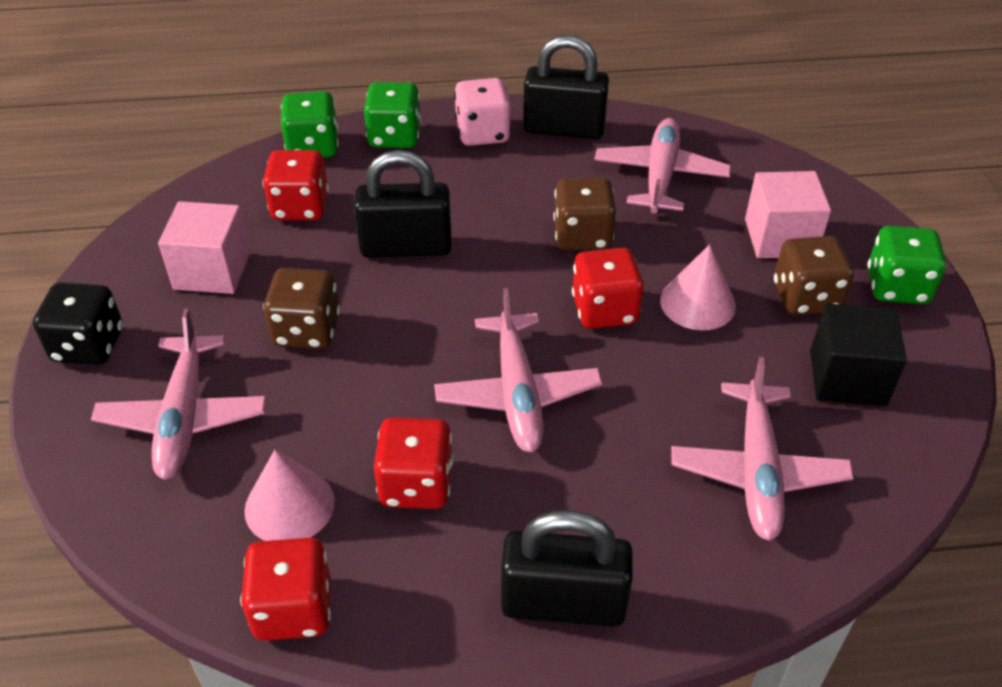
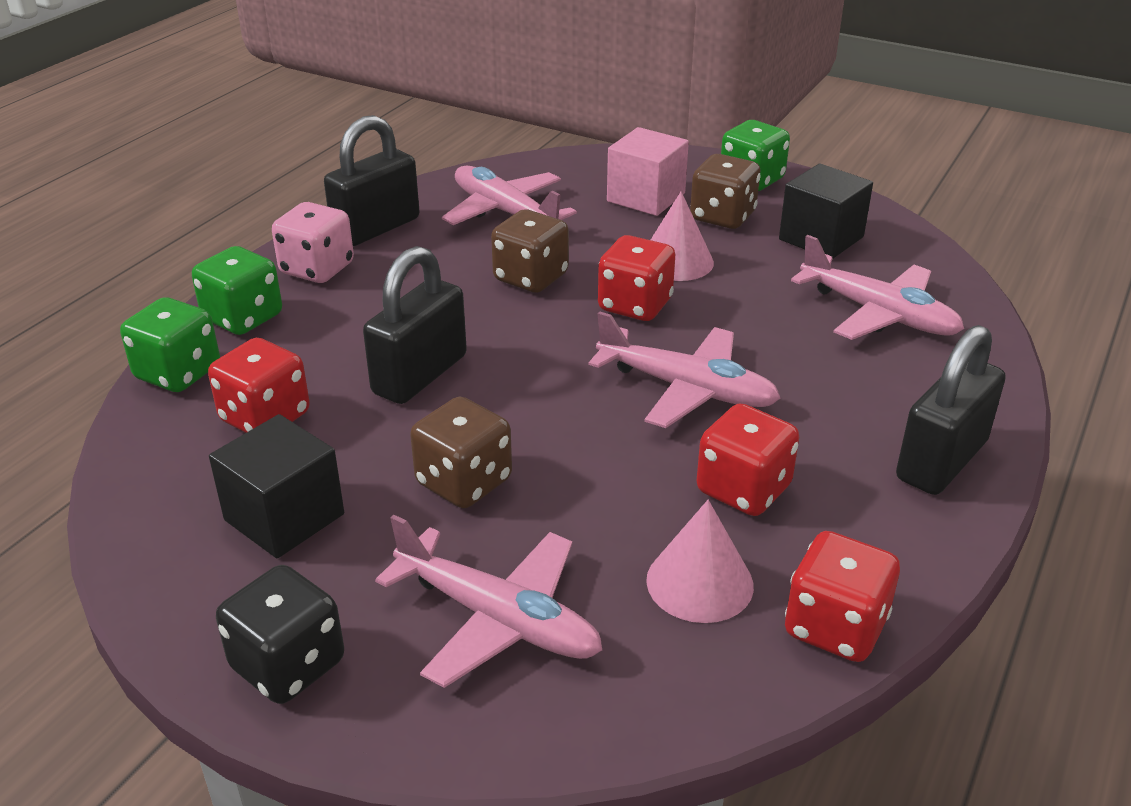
camera: 55 degrees left, 10 degrees down
pink cube [158,201,251,294] -> black cube [209,414,344,558]

